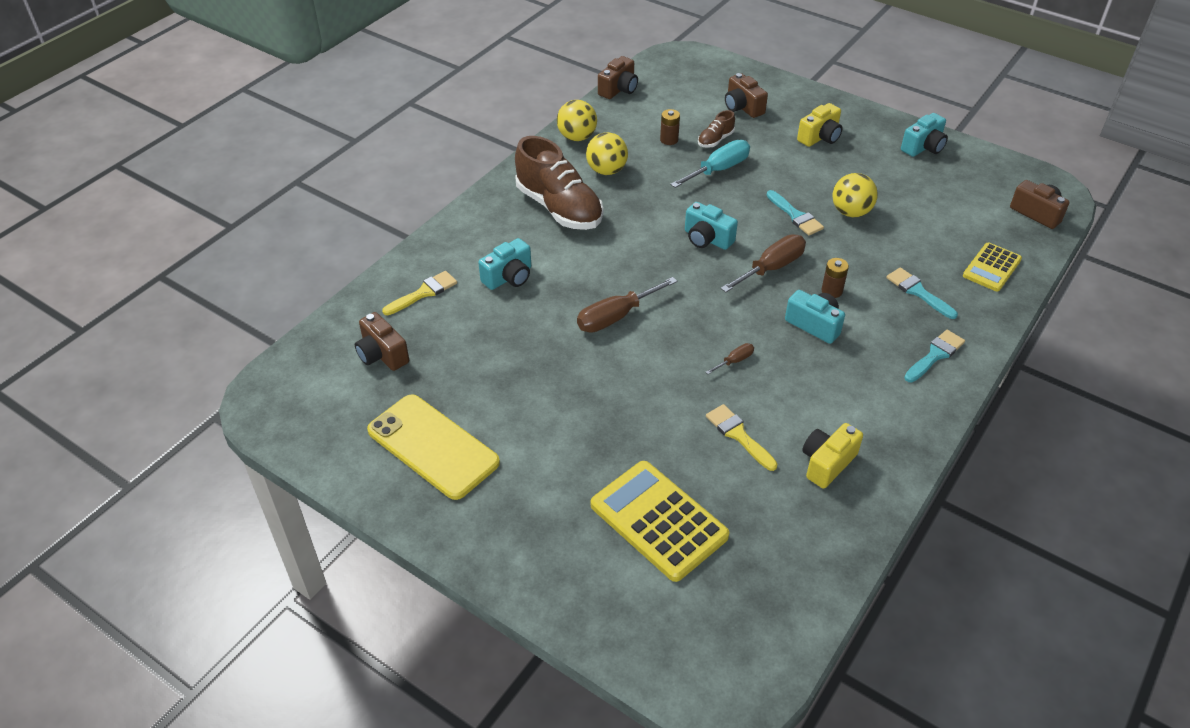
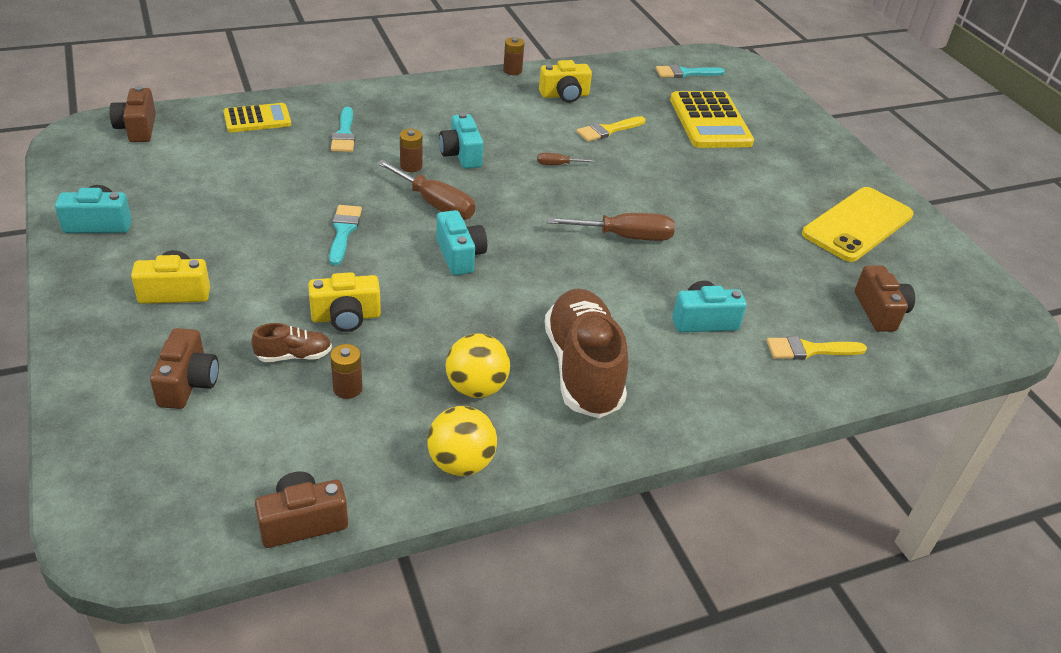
camera: 150 degrees left, 5 degrees down
yellow phone [367,394,500,500] -> yellow phone turned 60 degrees clockwise [802,187,914,262]
turquoise screwdriver [670,140,750,188] -> yellow camera [308,272,381,332]
yellow brush [706,404,777,471] -> yellow brush turned 60 degrees clockwise [576,116,646,142]
brown screwdriver [721,235,806,292] -> brown screwdriver turned 135 degrees counterclockwise [377,160,475,220]
yellow ball [832,173,878,217] -> none
turquoise brush [904,330,965,382] -> turquoise brush moved to [656,65,725,78]
none -> brown battery [503,37,524,75]

